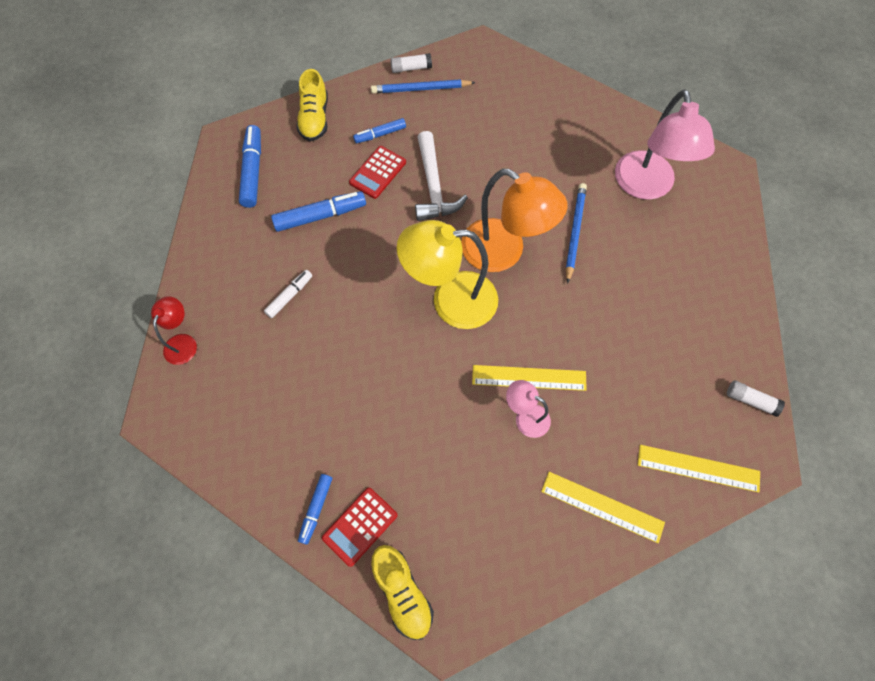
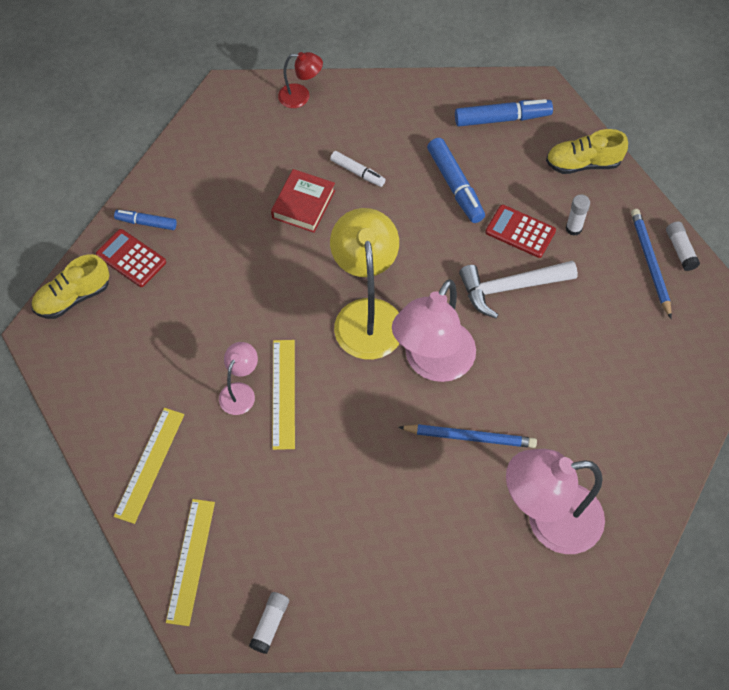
camera: 85 degrees right, 5 degrees down
blue marker [353,118,406,143] -> white glue stick [566,195,590,236]
orange lamp [461,169,568,272] -> pink lamp [392,279,476,382]
none -> red book [271,169,335,233]

